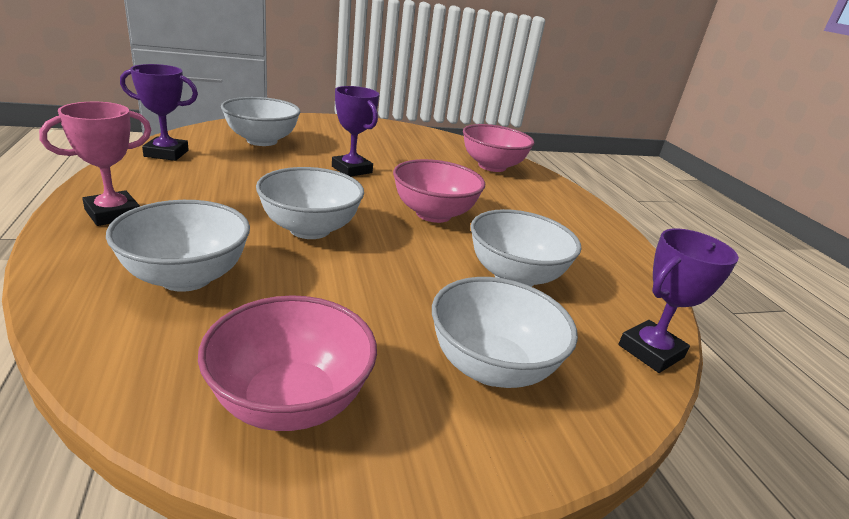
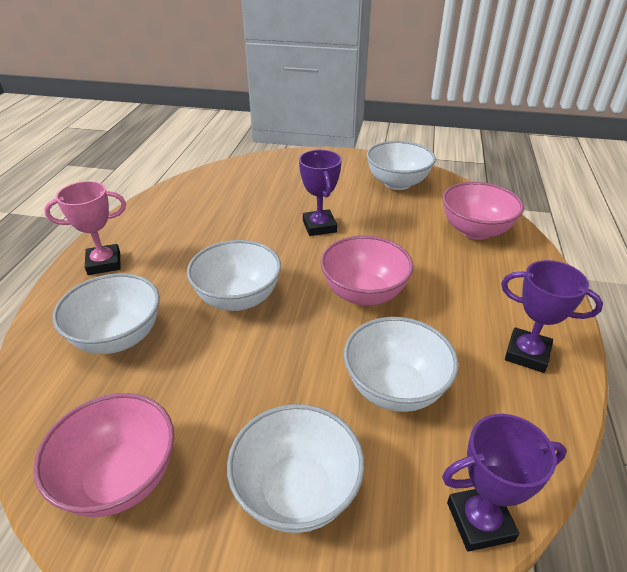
camera: 30 degrees right, 10 degrees up
purple trophy [120,64,198,161] -> purple trophy moved to [501,260,603,373]
white bowl [221,97,300,146] -> white bowl moved to [366,141,436,190]

